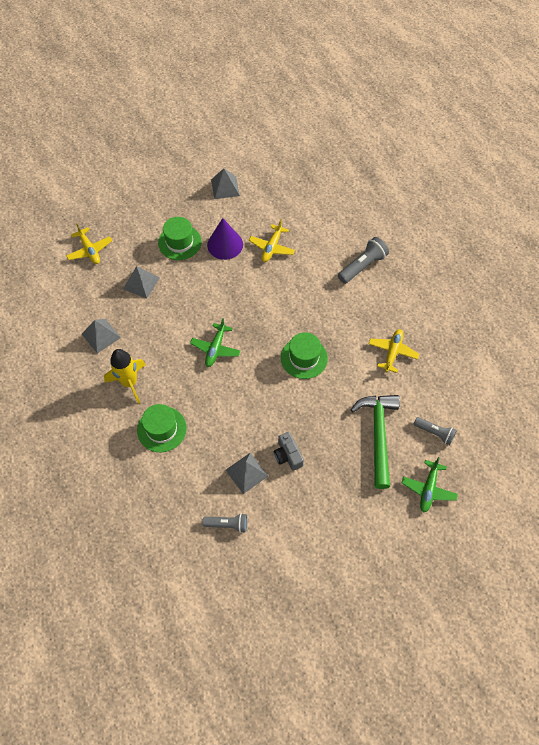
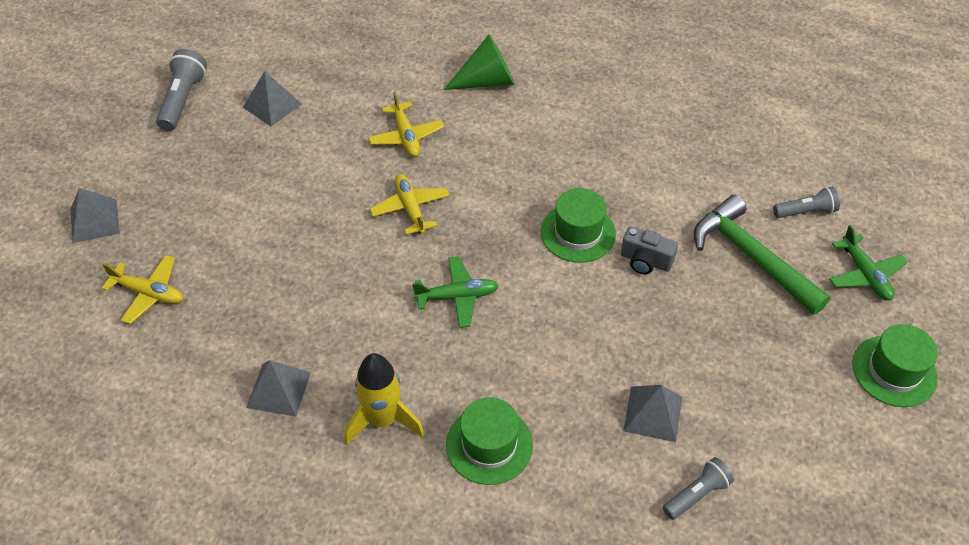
camera: 40 degrees left, 10 degrees down
grey pyramid [123,266,160,299] -> grey pyramid moved to [70,188,120,243]
green hat [158,217,202,260] -> green hat moved to [852,324,938,407]
green plane [190,318,240,367] -> green plane turned 75 degrees counterclockwise [412,256,499,328]
purple cone [207,218,243,260] -> none
grey camera [274,432,304,471] -> grey camera moved to [621,226,678,274]
grey flashlight [338,237,389,284] -> grey flashlight moved to [156,49,207,131]
yellow plane [369,329,419,373] -> yellow plane moved to [370,174,450,235]
none -> green cone [444,34,515,90]

